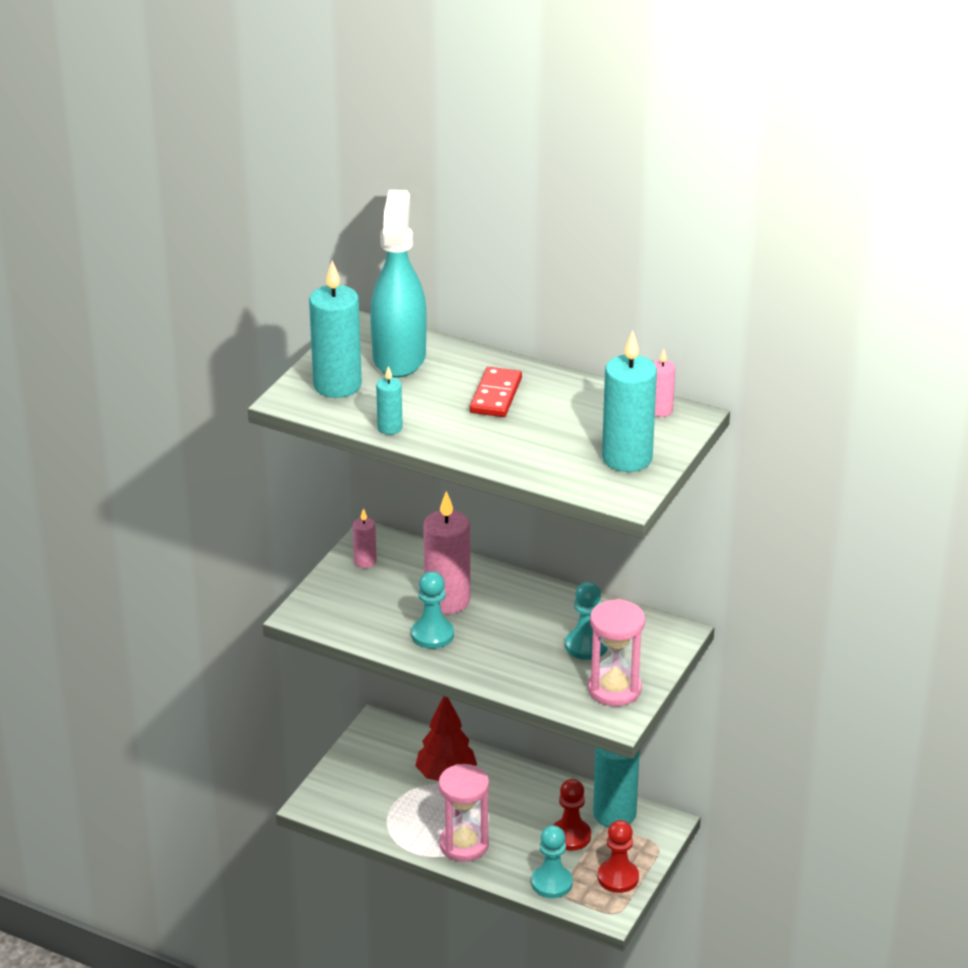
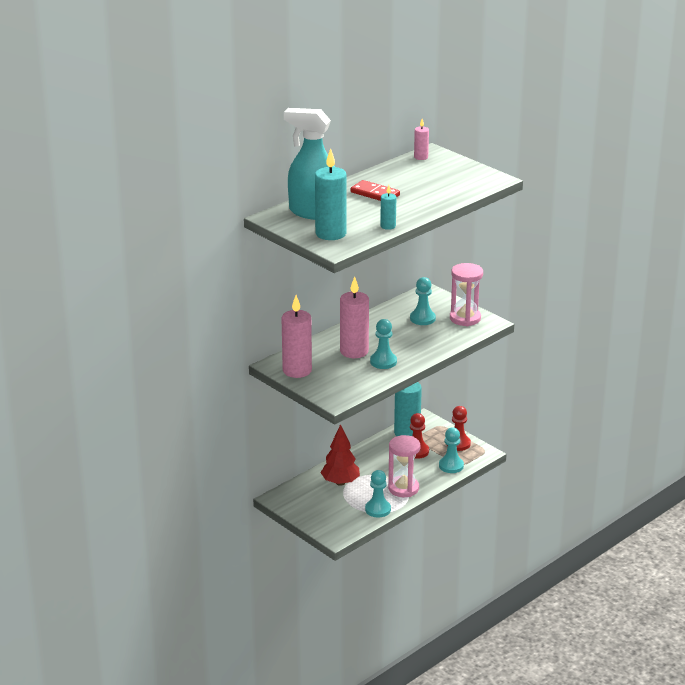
camera: 70 degrees left, 5 degrees down
pink candle [353,508,377,568] -> pink candle [281,295,312,378], size x1.99
turquoise candle [602,330,657,472] -> none
none -> turquoise pawn [365,470,391,518]

